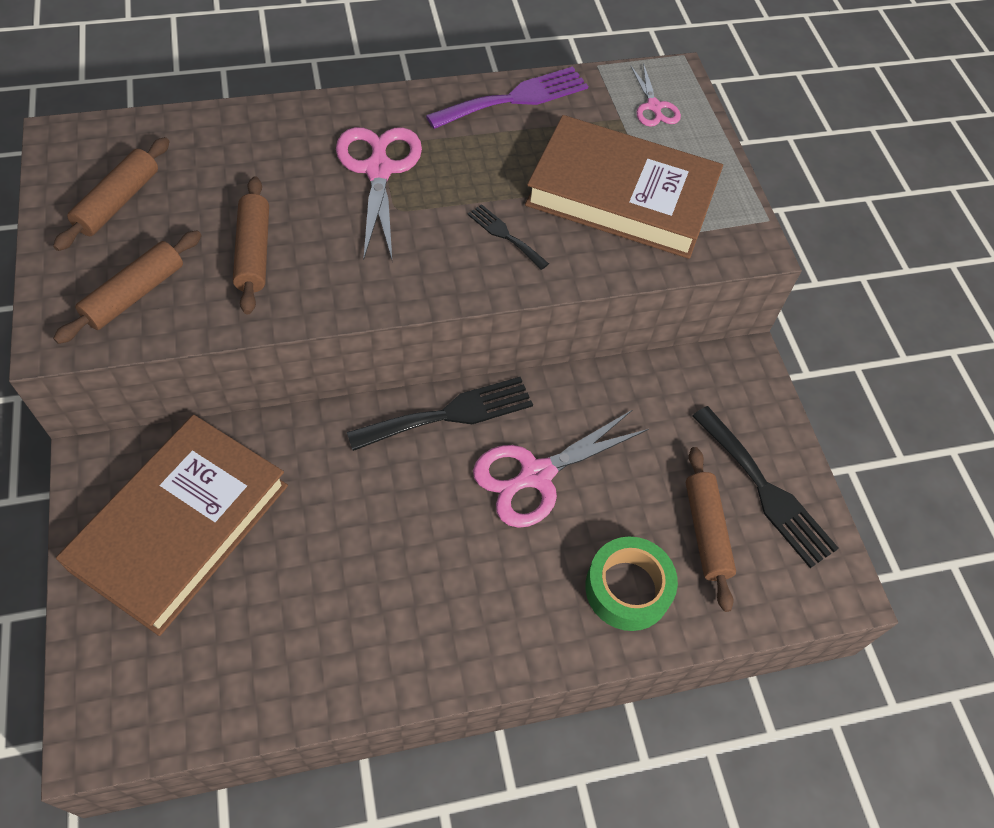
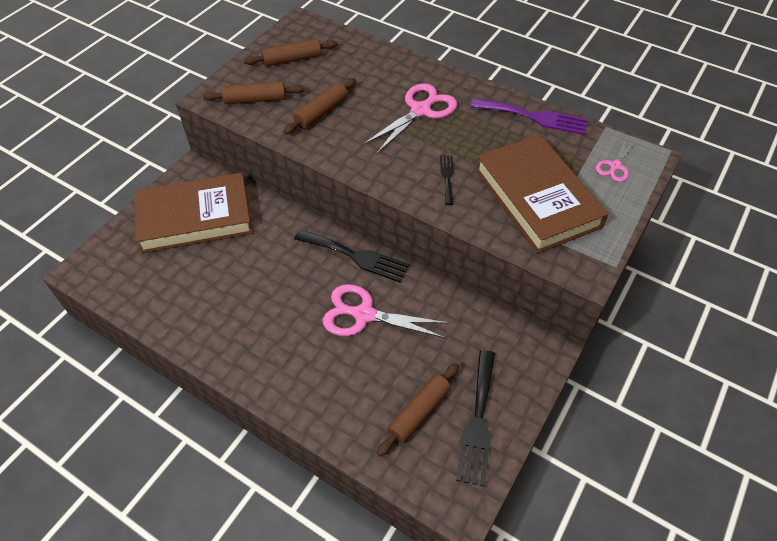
camera: 50 degrees right, 5 degrees down
green tape [585,537,678,631] -> none

